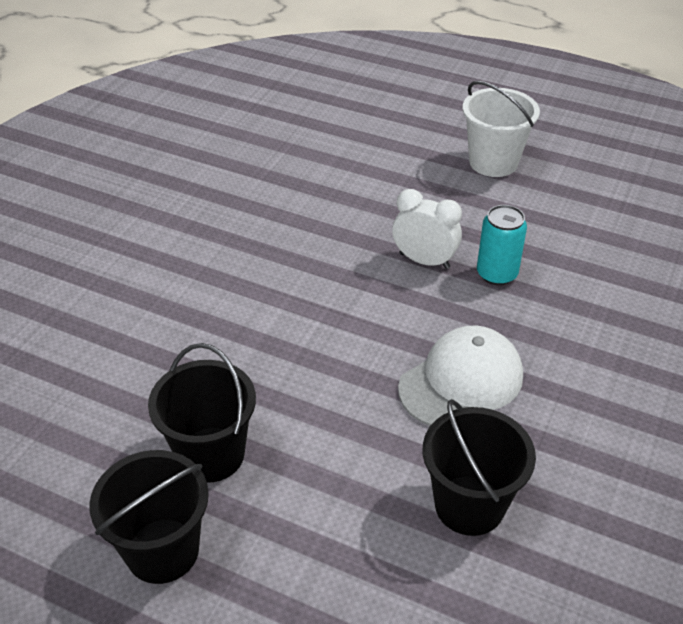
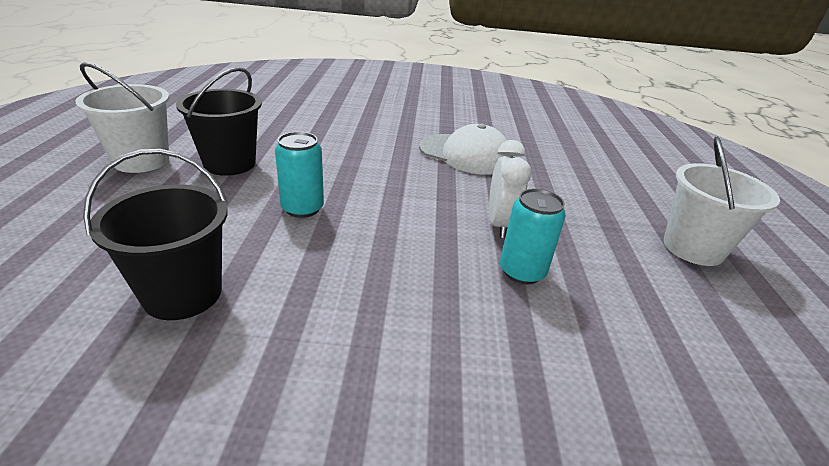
camera: 65 degrees right, 10 degrees down
black bucket [89,450,209,584] -> white bucket [75,62,169,173]
white cap [398,326,523,426] -> white cap moved to [419,123,512,175]
none -> turquoise can [275,132,324,218]

